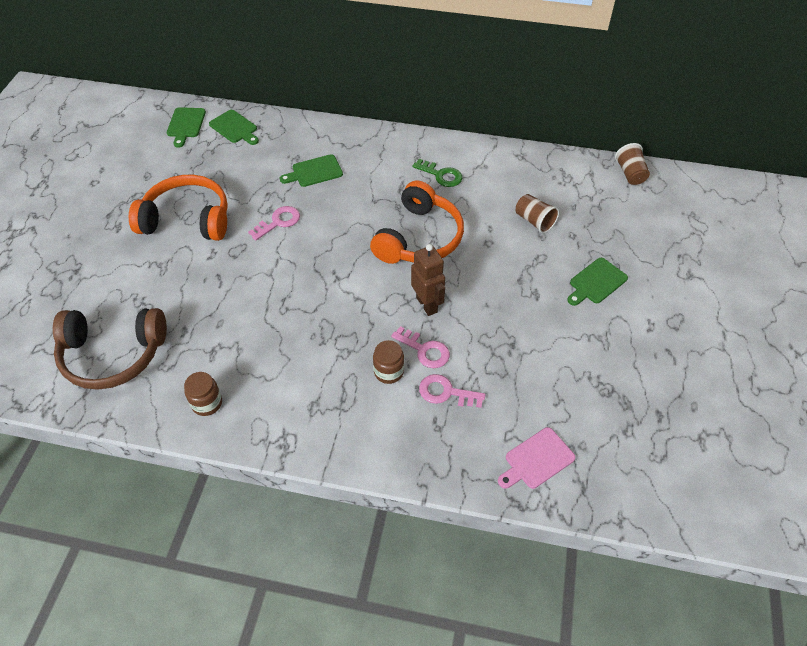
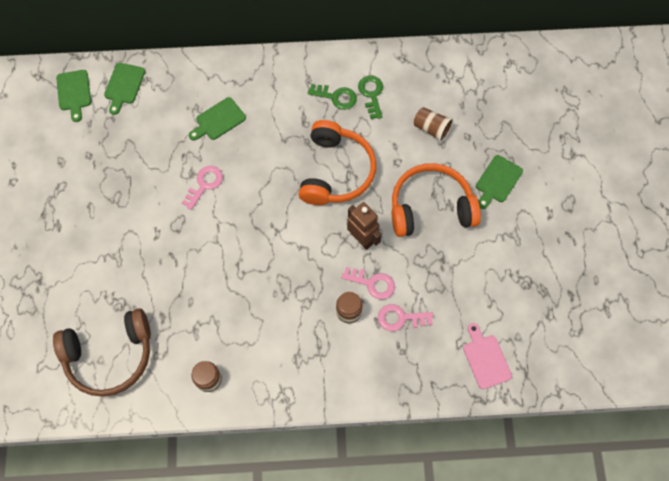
camera: 15 degrees left, 15 degrees up
orange headphones [129,175,228,241] -> orange headphones moved to [392,163,481,237]
green cutting board [209,110,259,145] -> green cutting board turned 75 degrees clockwise [104,63,145,115]
pink cutting board [498,427,576,489] -> pink cutting board turned 120 degrees clockwise [463,323,512,389]
brown cup [615,143,650,185] -> none
none -> green key [358,75,383,119]

